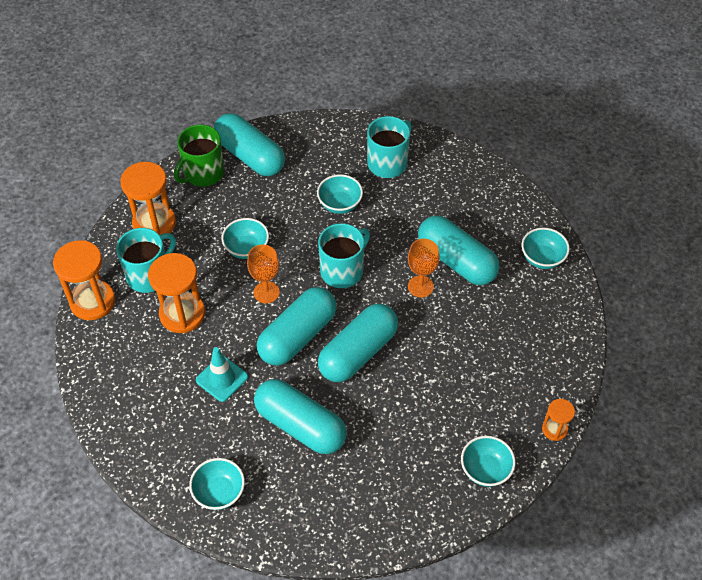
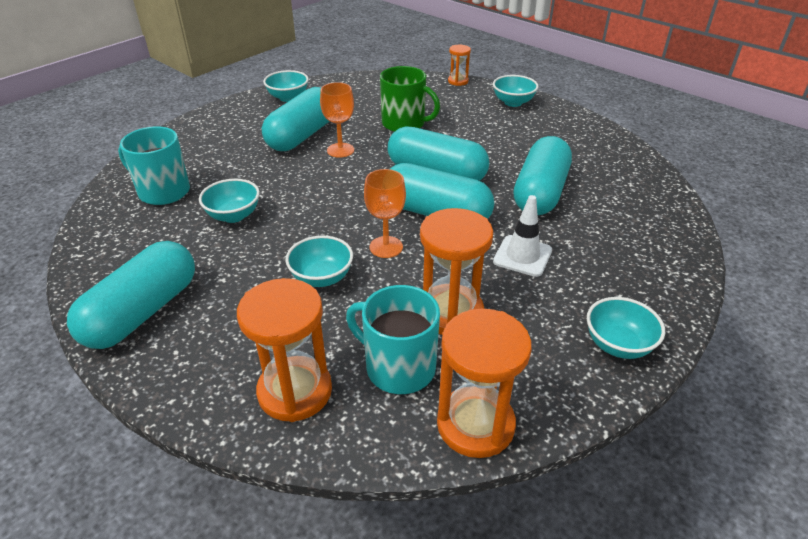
camera: 105 degrees left, 15 degrees down
green mug [174,124,224,187] -> green mug moved to [380,66,440,132]
turquoise bowl [189,458,245,510] -> turquoise bowl moved to [587,297,665,359]
turquoise traffic cone [196,347,248,402] -> white traffic cone [493,195,552,277]
turquoise mug [318,223,370,288] -> none

